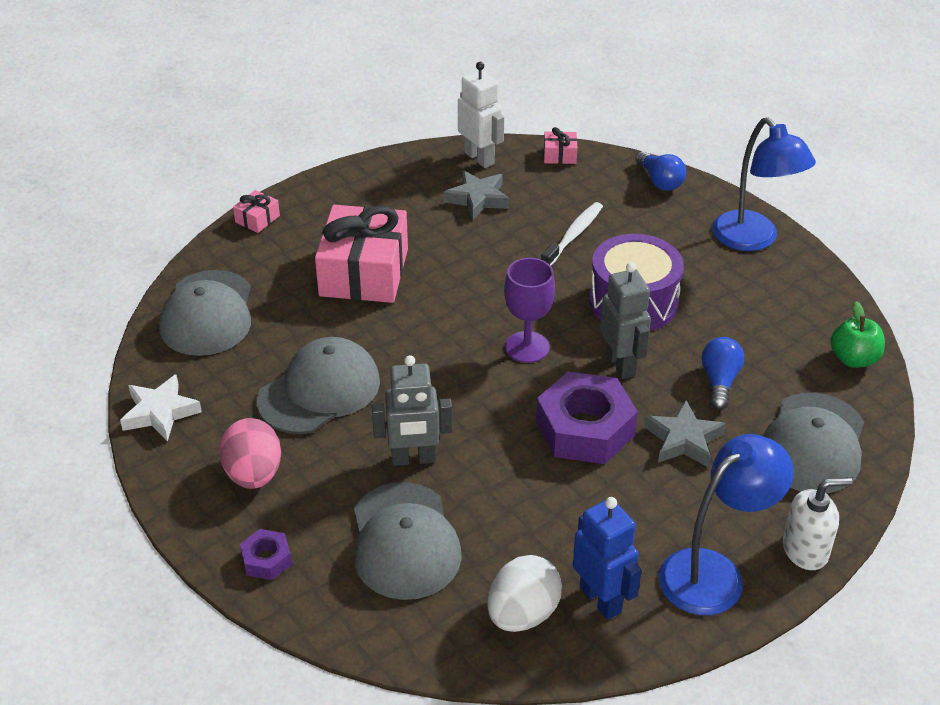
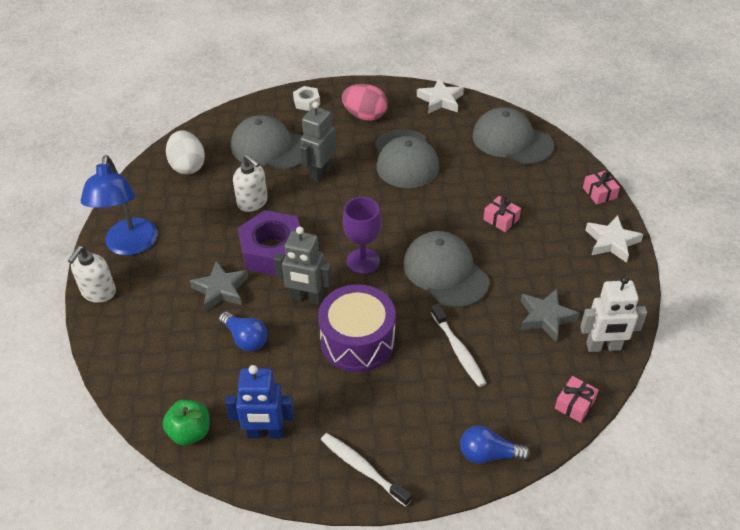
camera: 125 degrees right, 5 degrees up
purple nut [240,529,292,580] -> white nut [293,86,320,111]
pink gift [315,205,408,303] -> pink gift [483,196,521,232], size x0.42
blue robot [573,497,642,620] -> blue robot moved to [225,365,294,438]
blue lamp [712,117,816,251] -> white toothbrush [321,433,412,506]
grey cap [763,392,864,493] -> grey cap moved to [403,231,489,308]
none -> white soap dispenser [233,154,268,212]
none -> white star [585,215,643,263]

